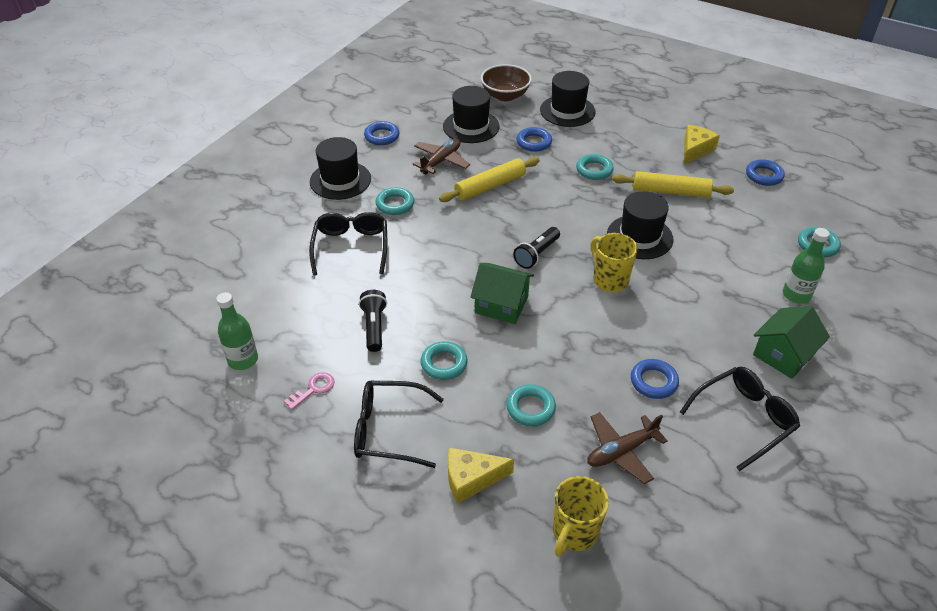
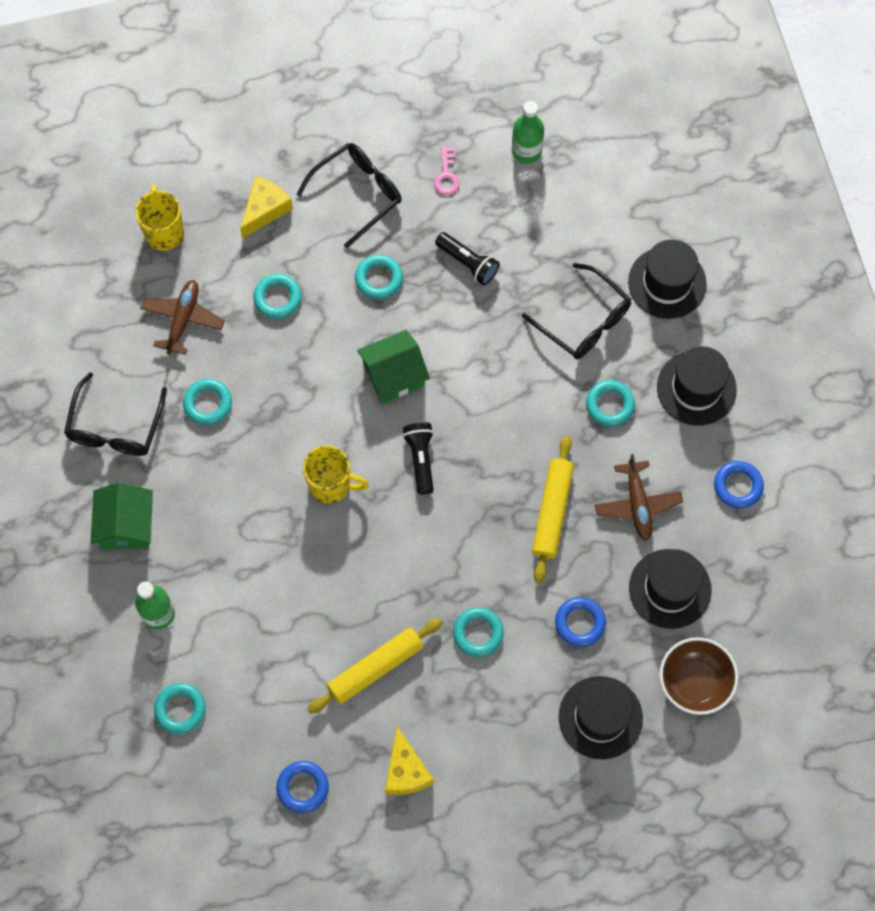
camera: 135 degrees right, 25 degrees up
black hat [607,191,673,259] -> black hat moved to [628,239,707,319]
blue ring [631,359,679,399] -> turquoise ring [183,379,232,425]

